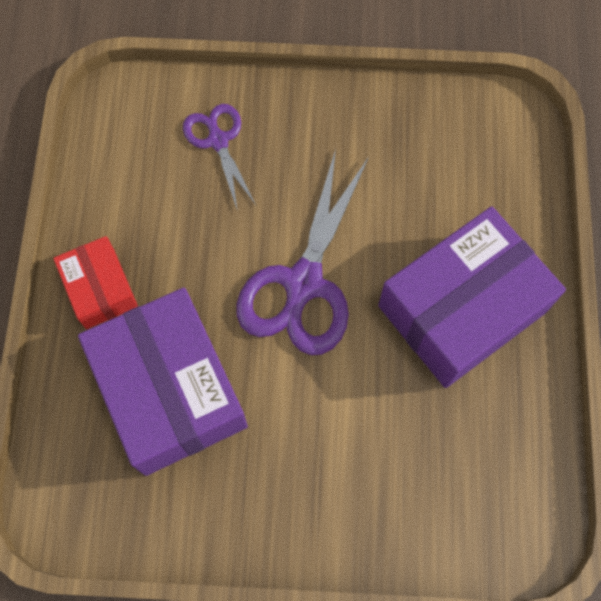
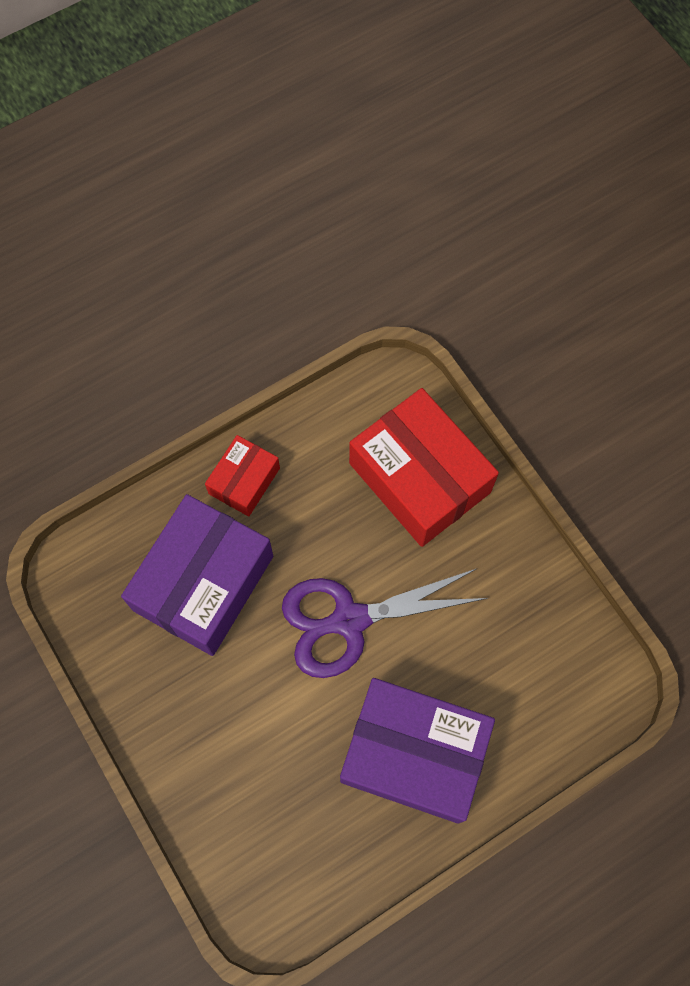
camera: 55 degrees right, 0 degrees up
purple scissors [183,104,256,211] -> red box [349,388,499,547]

